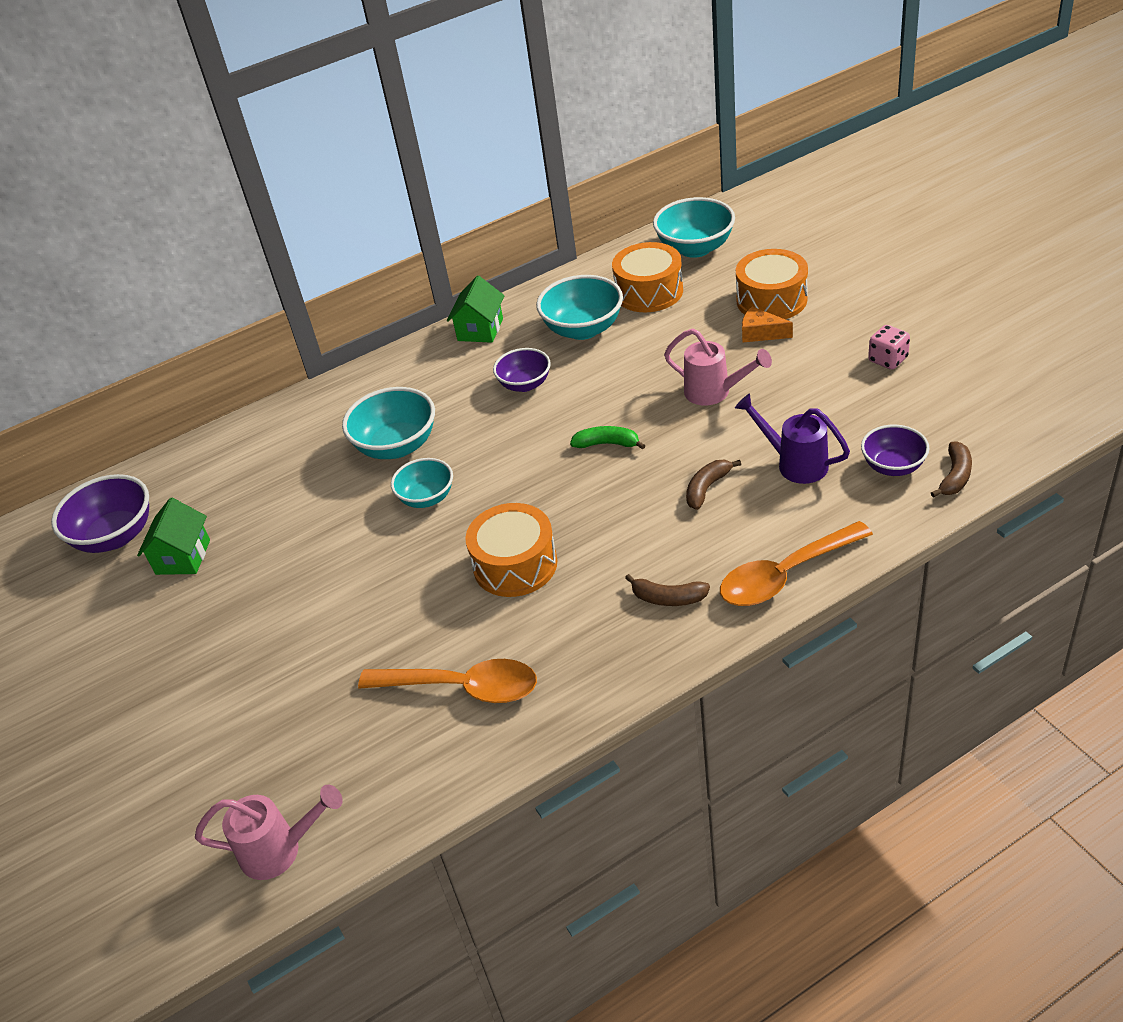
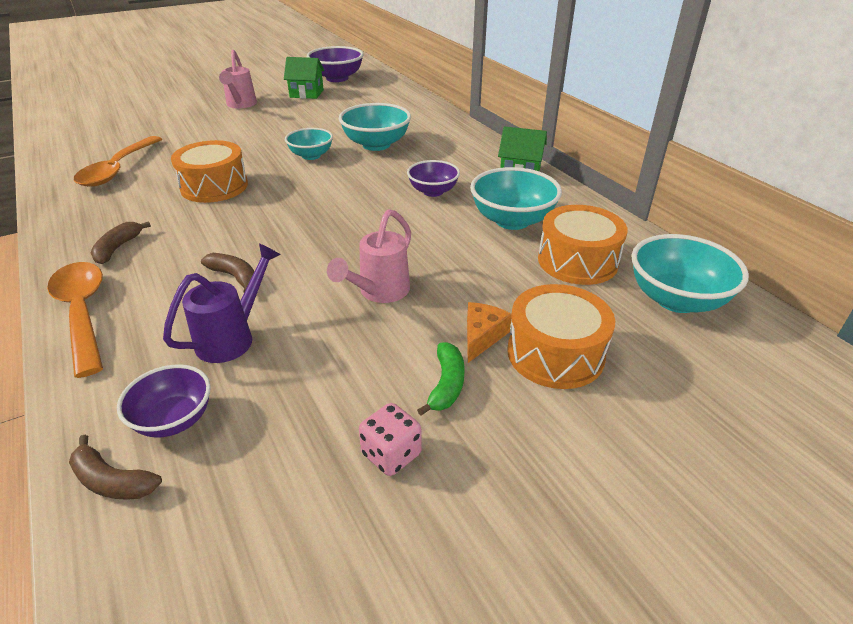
camera: 85 degrees right, 5 degrees down
pink watering can [195,785,343,880] -> pink watering can moved to [219,50,257,108]
green banana [570,426,646,450] -> green banana moved to [417,342,465,415]

